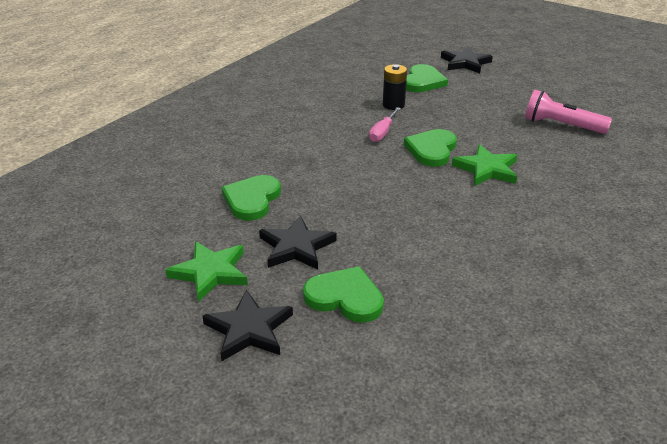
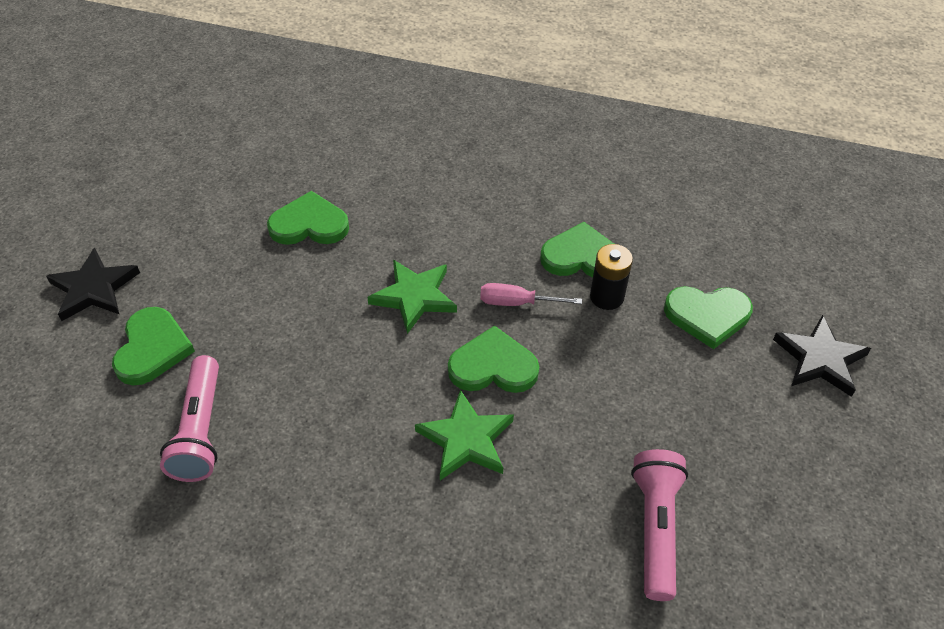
camera: 70 degrees right, 15 degrees up
green star [165,241,248,302] -> green star moved to [367,260,457,334]
black star [259,215,337,270] -> none
none -> pink flashlight [160,355,219,482]
none -> green heart [540,222,614,278]

